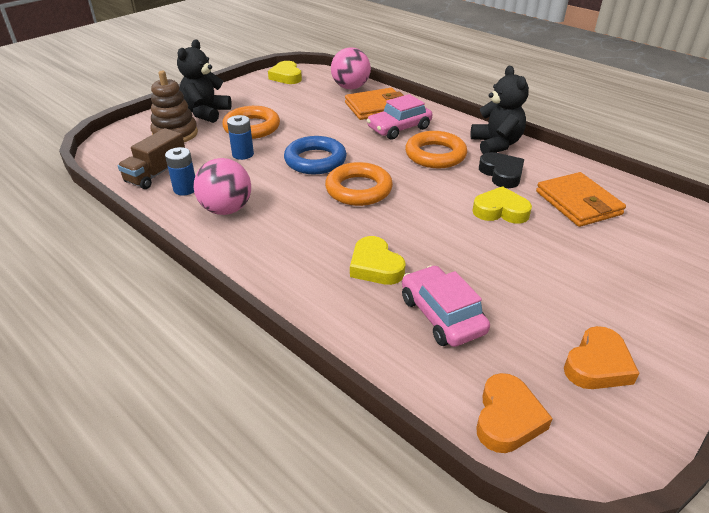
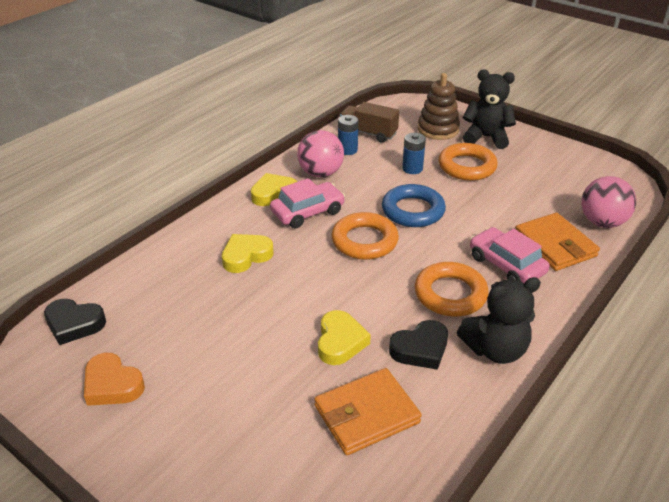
camera: 85 degrees right, 0 degrees up
yellow heart [268,61,302,84] -> yellow heart moved to [251,173,298,206]
pink car [402,265,490,347] -> pink car moved to [270,178,345,229]
orange heart [476,373,553,453] -> black heart [44,299,106,345]

